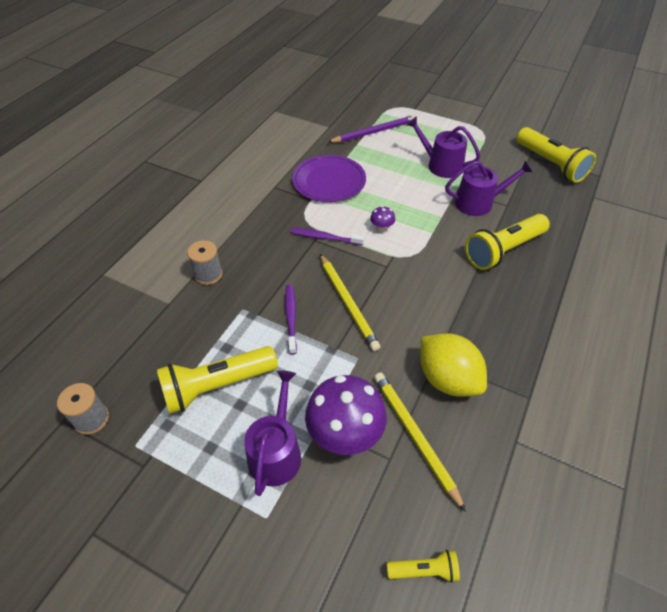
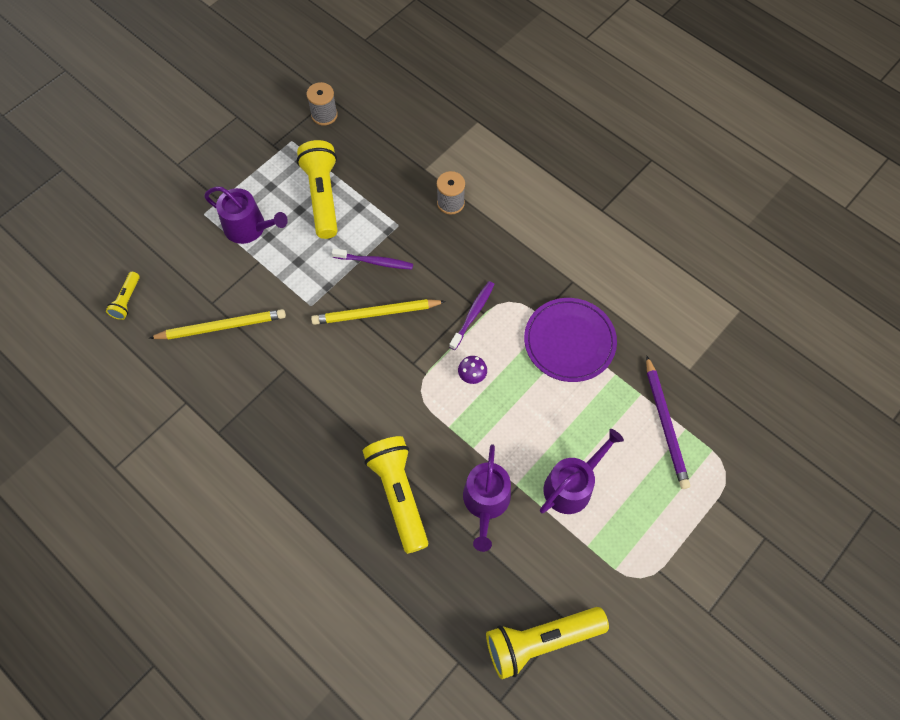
camera: 105 degrees right, 15 degrees up
purple mushroom [305,375,387,455] -> none
yellow lemon [420,333,487,397] -> none

